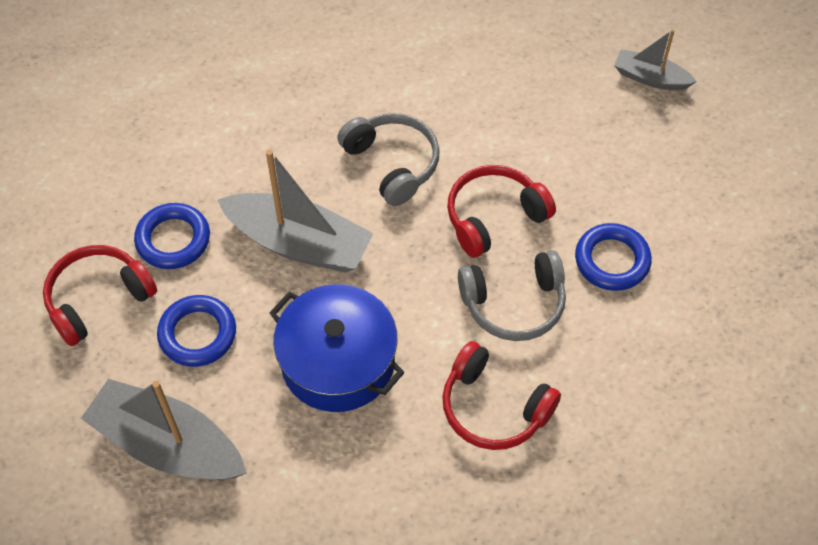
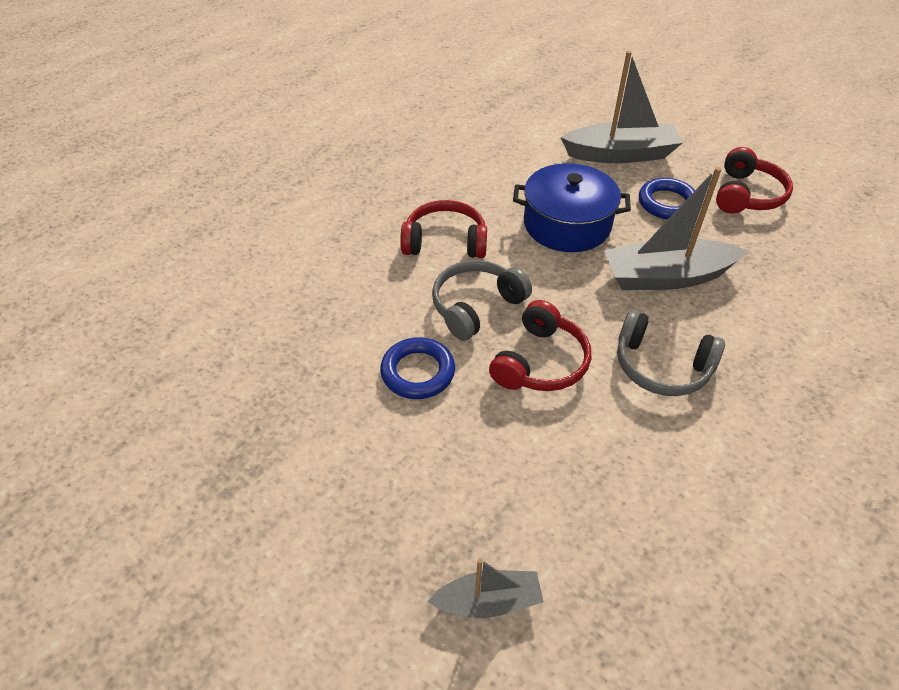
camera: 150 degrees right, 10 degrees down
blue ring [134,203,210,269] -> none

